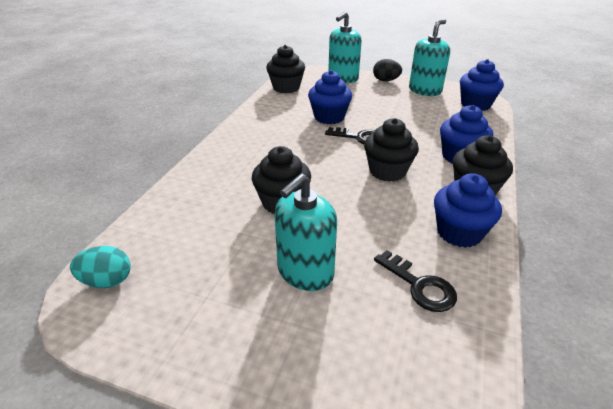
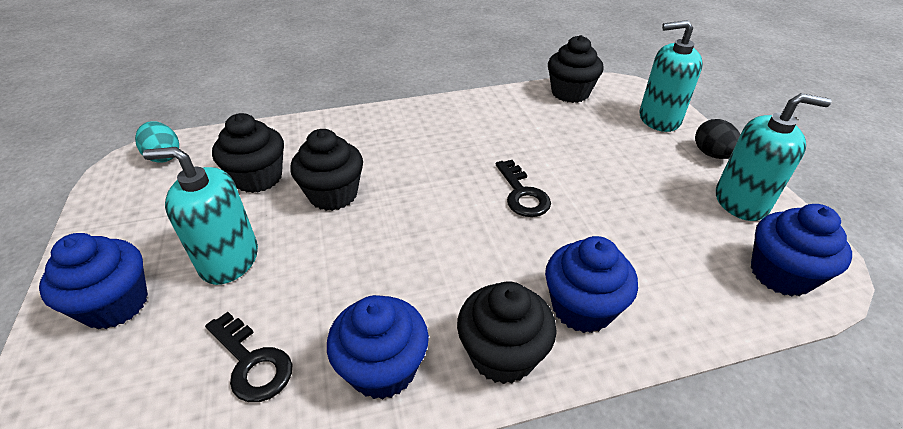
camera: 55 degrees right, 5 degrees up
blue cupcake [308,70,352,124] -> blue cupcake moved to [39,233,148,329]
black cupcake [364,118,419,182] -> black cupcake moved to [212,113,284,193]
black key [374,250,457,312] -> black key turned 60 degrees counterclockwise [205,312,292,402]

